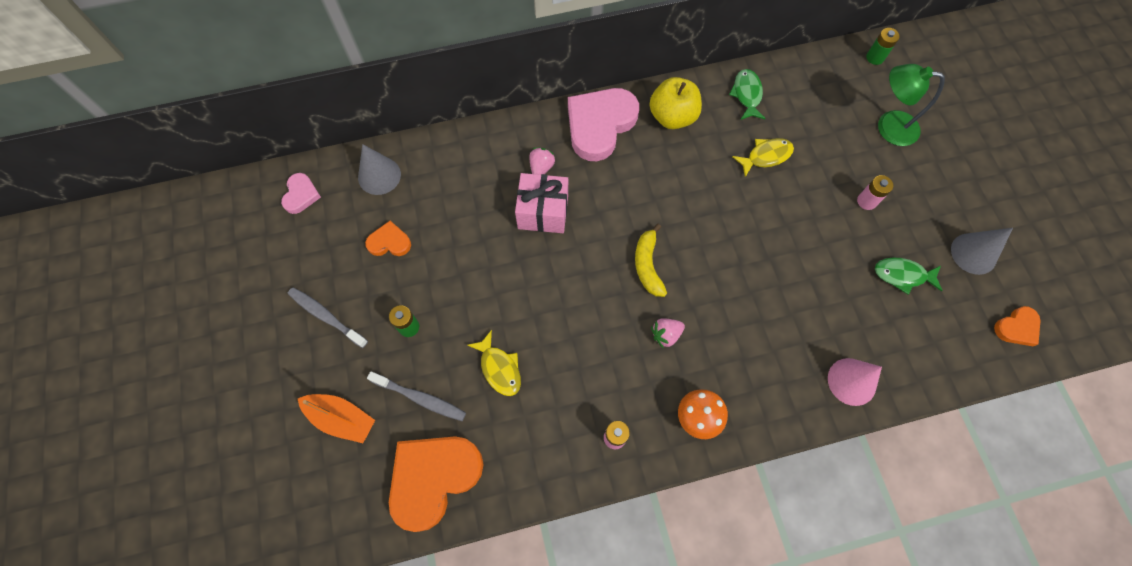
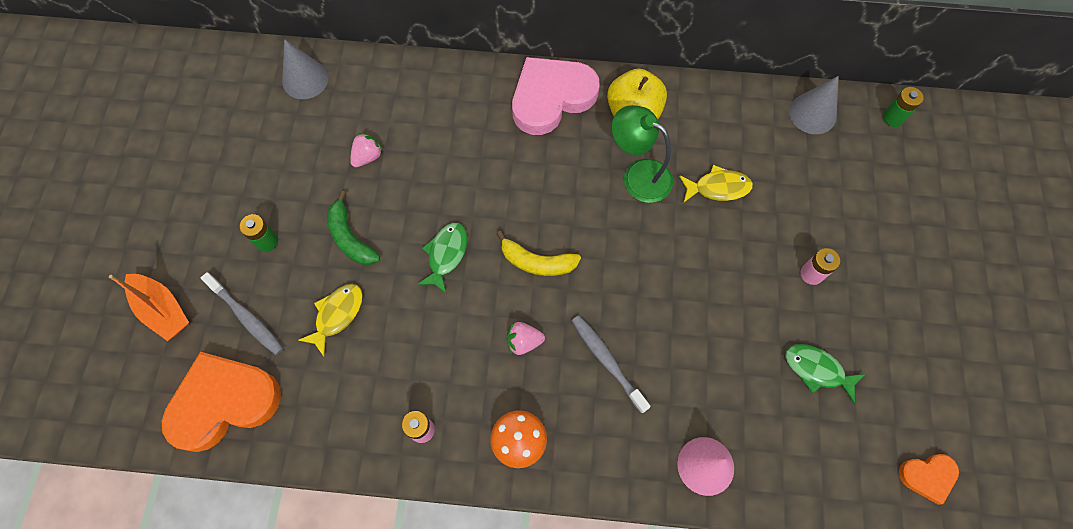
camera: 20 degrees right, 0 degrees up
pink heart [281,173,321,214] -> none
grey toothbrush [288,287,368,348] -> grey toothbrush moved to [572,315,651,413]
orange heart [365,221,411,256] -> none
yellow fish [467,330,521,396] -> yellow fish turned 135 degrees counterclockwise [299,284,363,357]
pink gift [515,173,568,233] -> none
pink strawberry [530,147,556,175] -> pink strawberry moved to [350,133,383,167]
yellow banana [635,224,667,297] -> yellow banana turned 90 degrees counterclockwise [497,231,581,276]
green fish [729,69,766,120] -> green fish moved to [417,223,468,294]
green lamp [878,64,945,146] -> green lamp moved to [612,105,673,203]
grey cone [951,228,1013,275] -> grey cone moved to [789,76,839,134]
none -> green banana [327,191,380,265]

